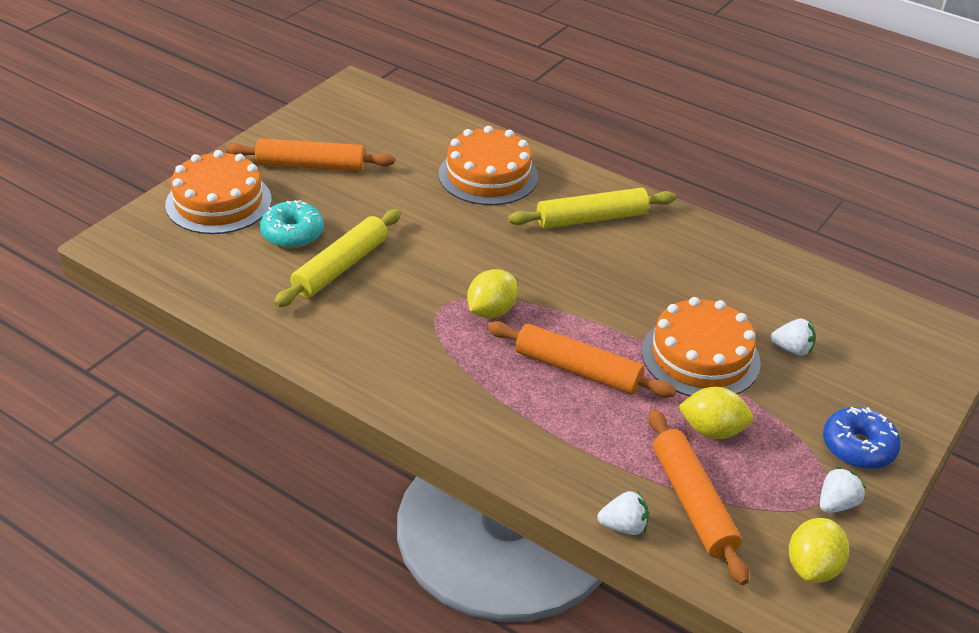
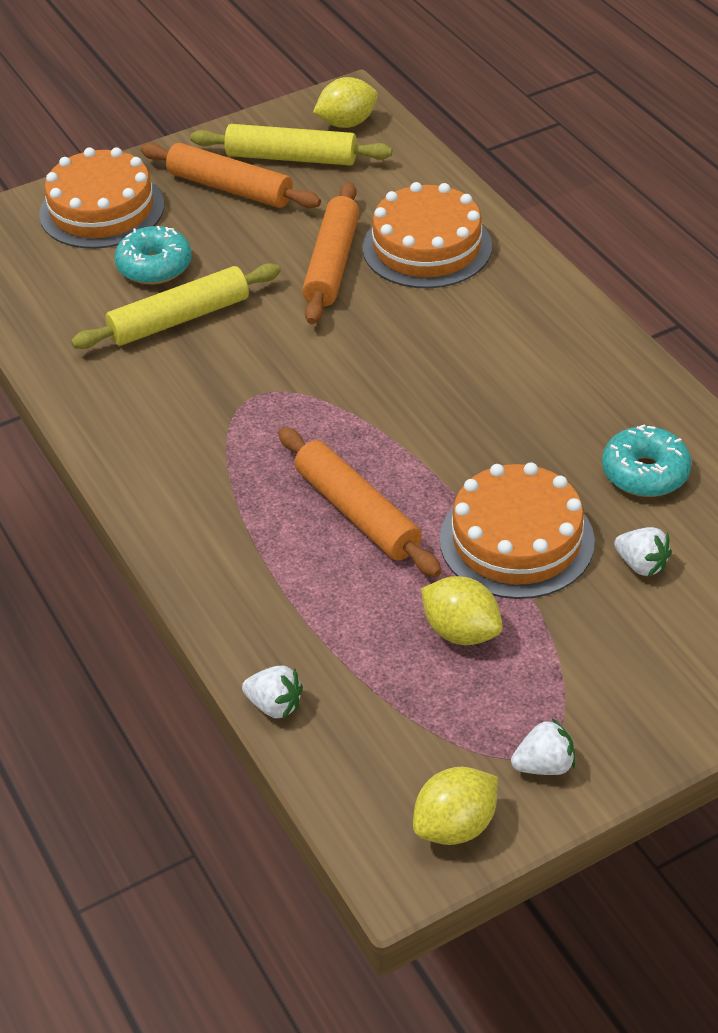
camera: 30 degrees right, 5 degrees up
yellow lemon [467,269,518,318] -> yellow lemon moved to [313,77,378,128]
yellow rolling pin [508,188,676,229] -> yellow rolling pin moved to [190,124,392,166]
orange rolling pin [648,409,749,585] -> orange rolling pin moved to [302,182,360,324]
blue donut [823,407,901,469] -> none
none -> turquoise donut [602,424,692,497]

